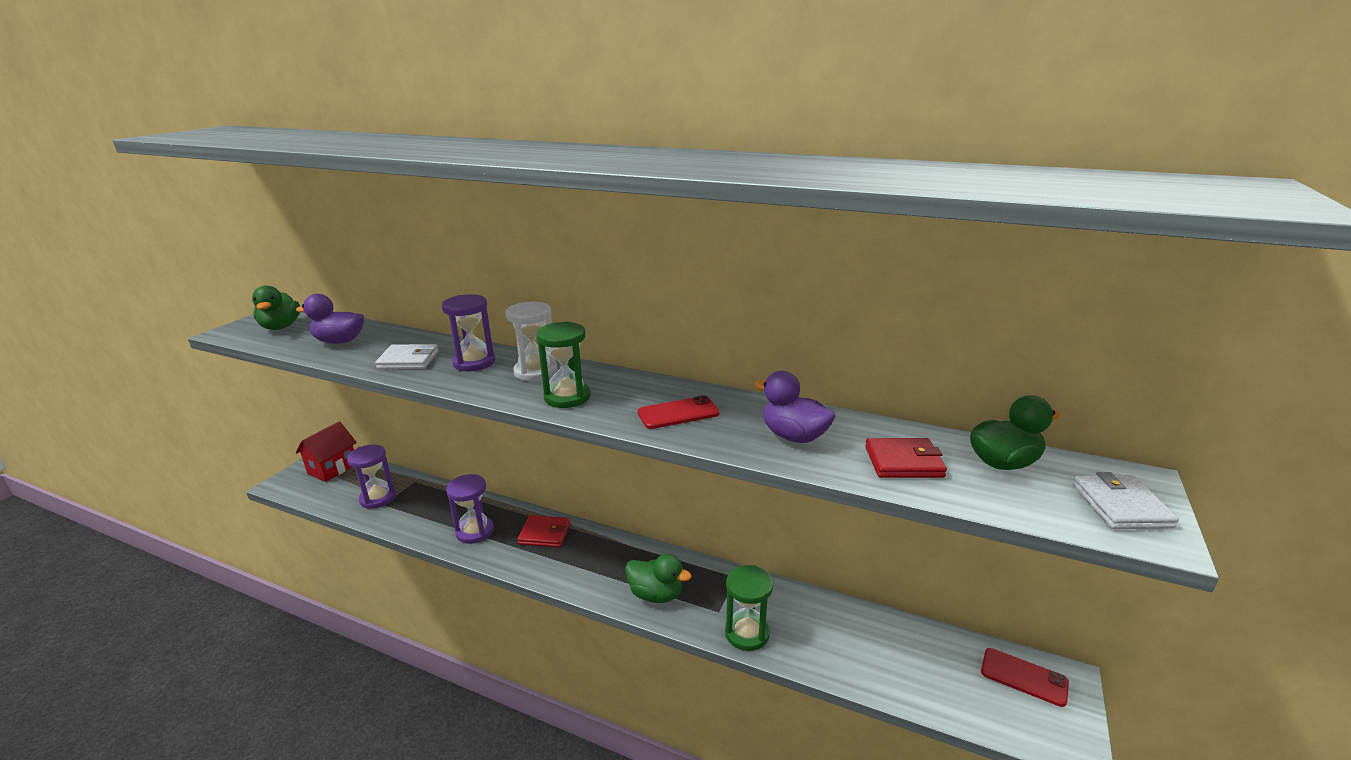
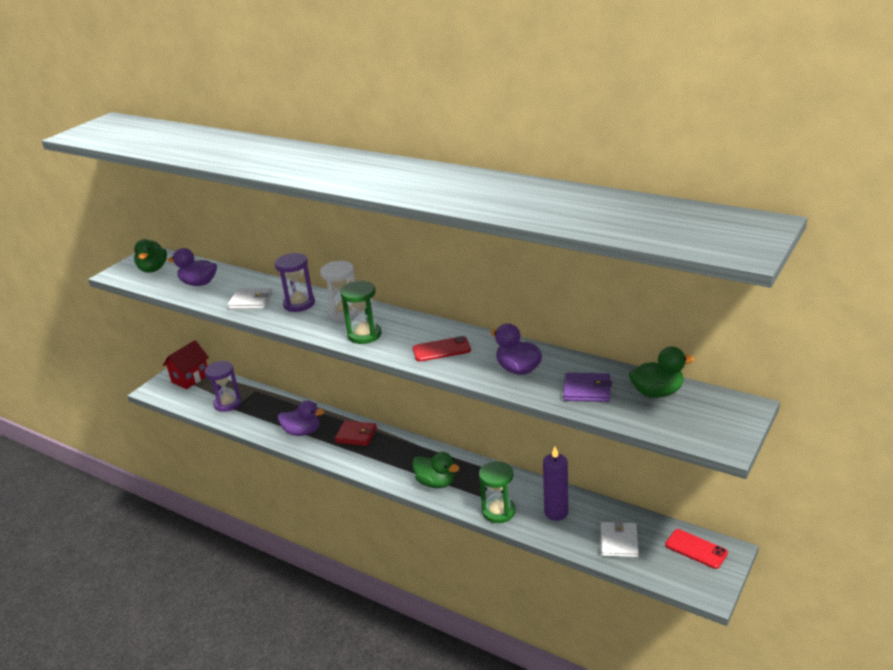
camera: 10 degrees right, 5 degrees up
purple hourglass [446,474,494,544] -> purple duck [278,400,324,436]
red wallet [865,438,947,478] -> purple wallet [563,373,612,402]
white wallet [1073,472,1179,529] -> white wallet moved to [601,520,639,558]
none -> purple candle [543,447,568,521]

